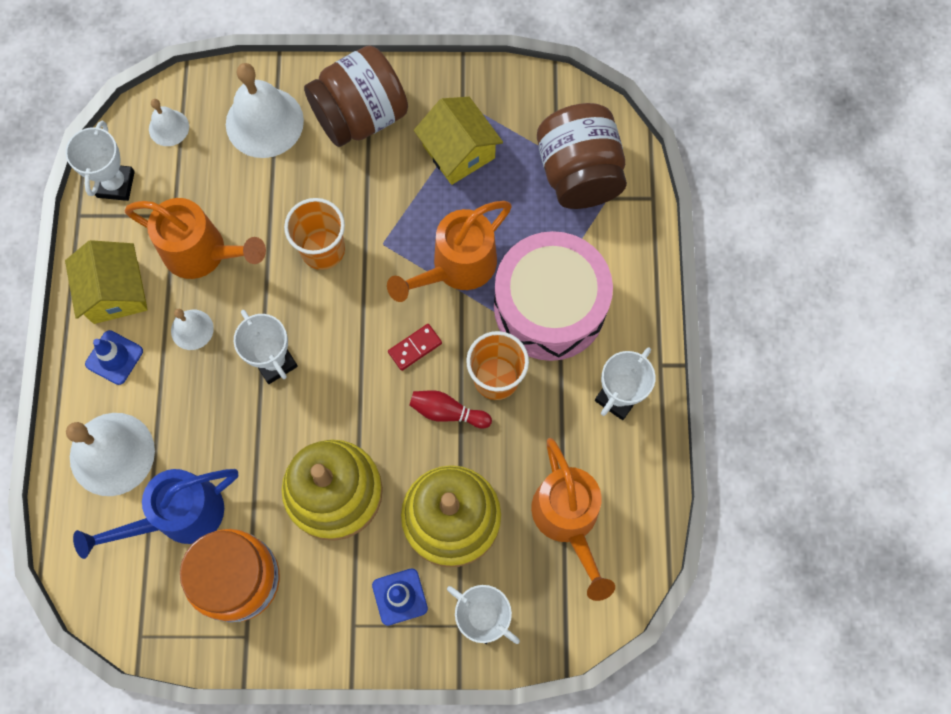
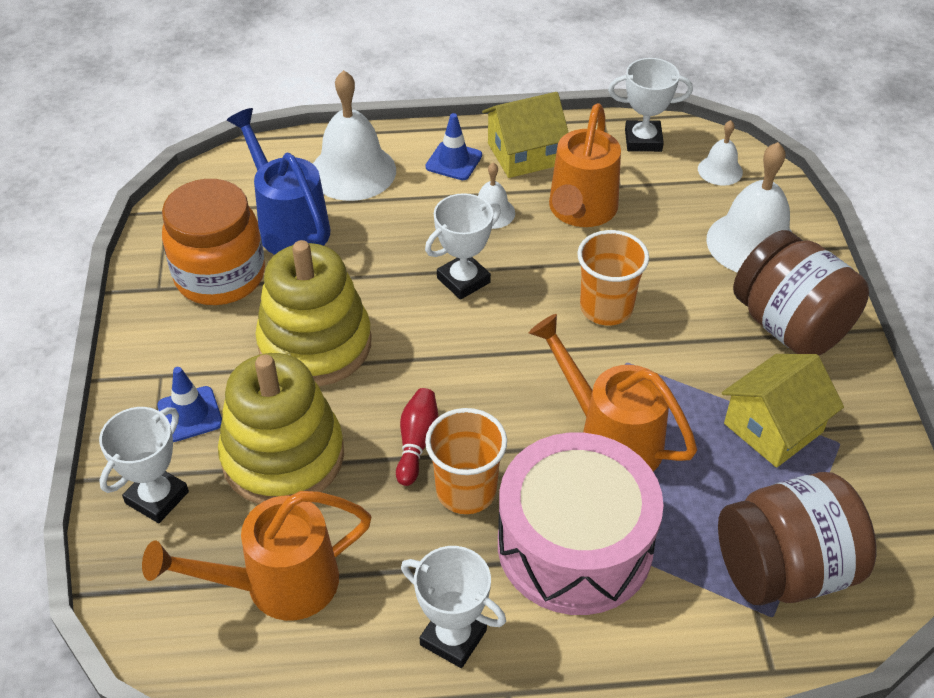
camera: 85 degrees right, 25 degrees down
red domino [388,324,442,371] -> none

